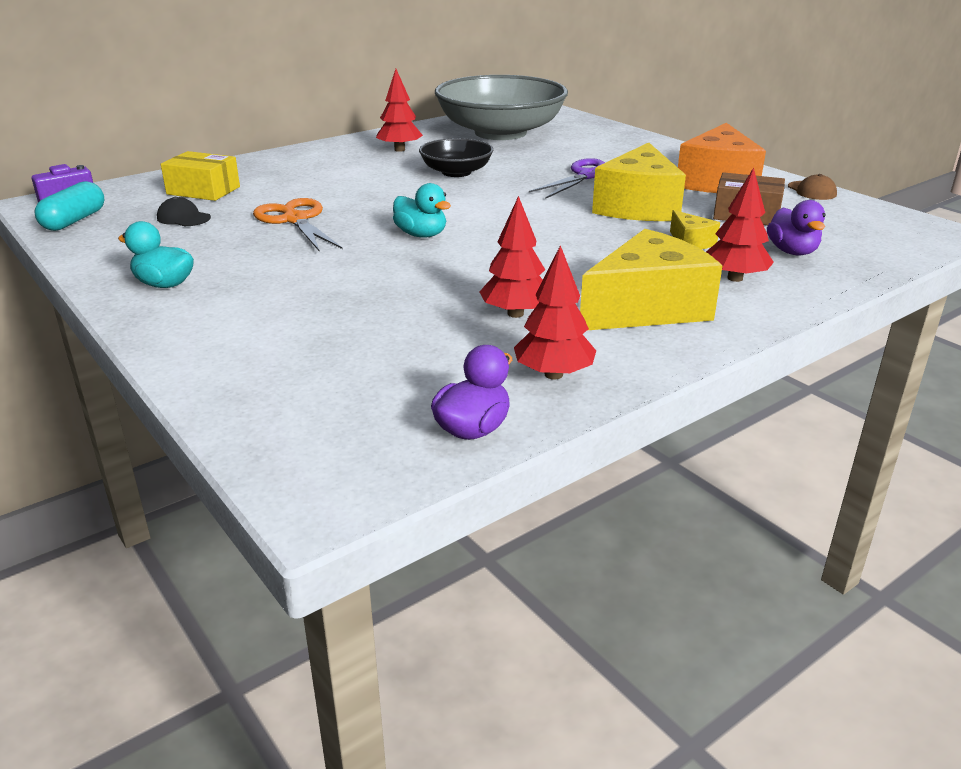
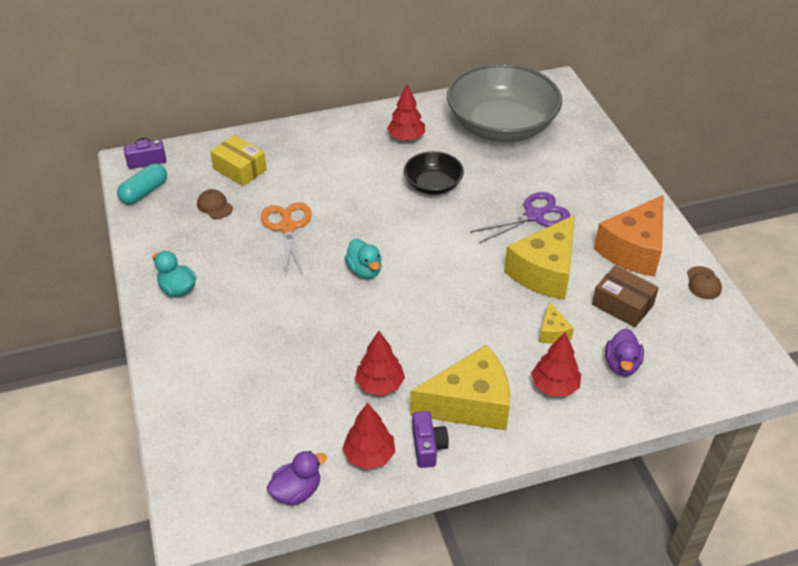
camera: 20 degrees right, 15 degrees up
black cap [157,197,211,226] -> brown cap [197,189,233,219]
none -> purple camera [412,411,449,468]

